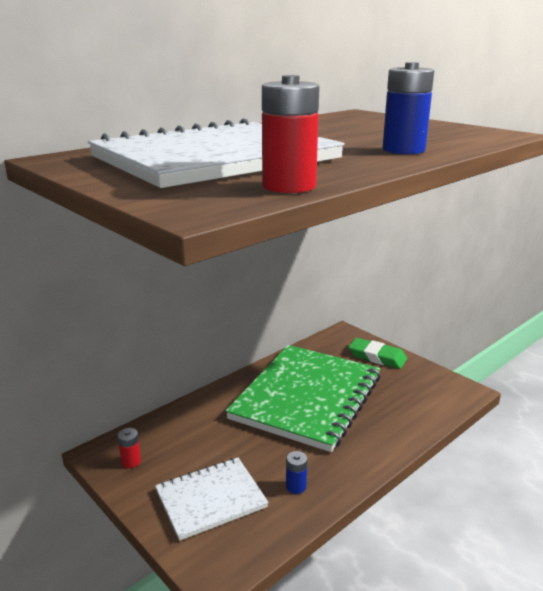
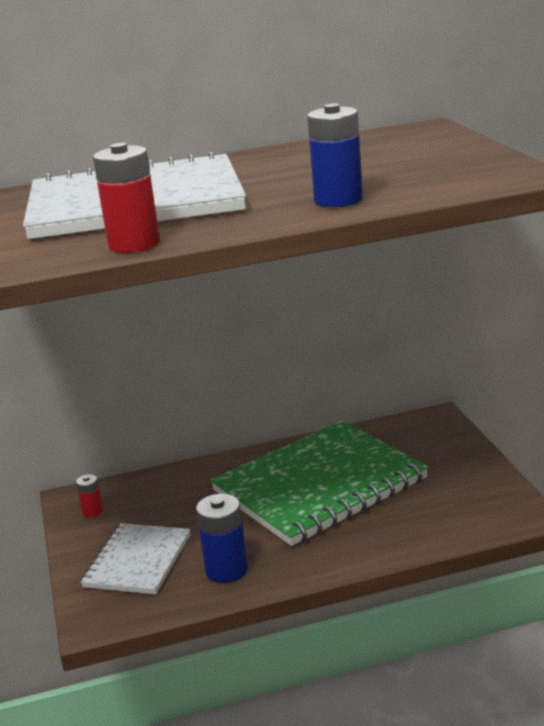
camera: 30 degrees right, 0 degrees up
white notebook [155,457,269,541] -> white notebook turned 75 degrees counterclockwise [81,523,190,595]
blue battery [286,451,307,494] -> blue battery [196,494,248,583], size x1.84
green eraser [348,338,407,369] -> none

